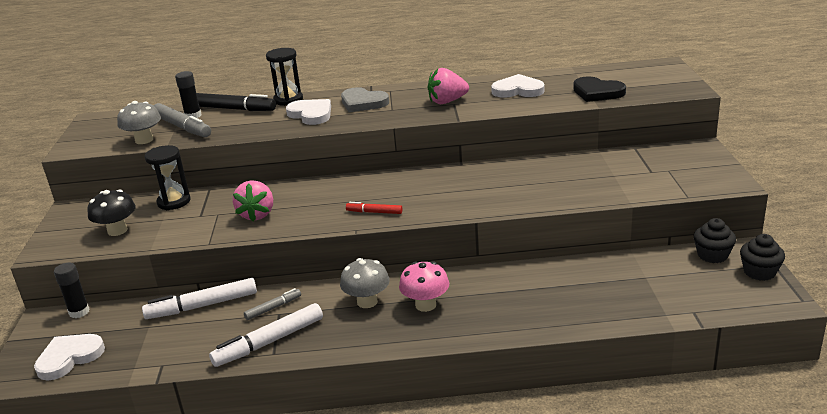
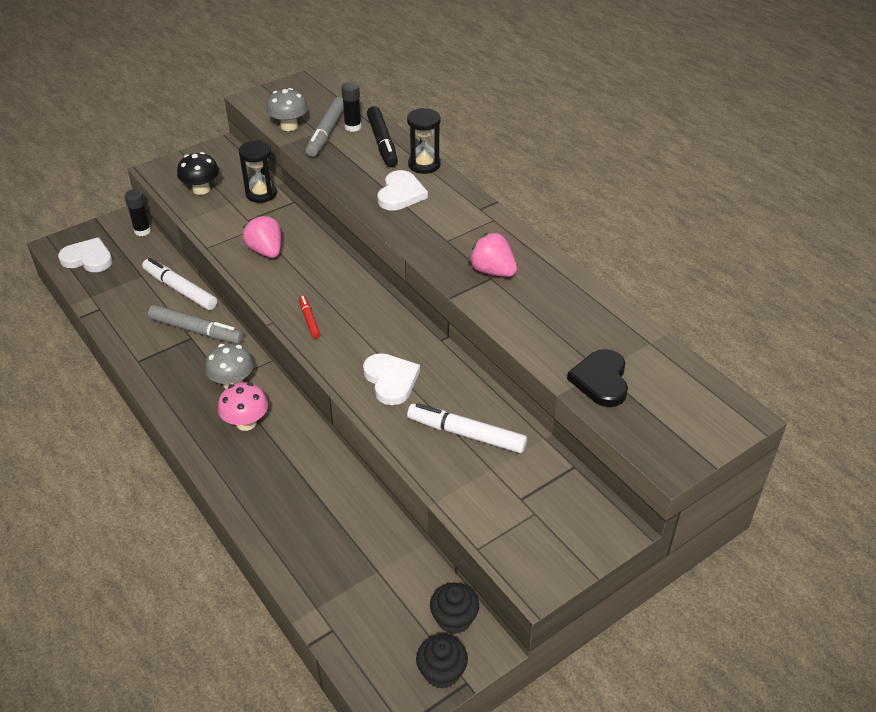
camera: 55 degrees right, 15 degrees up
white marker [209,303,323,367] -> white marker moved to [407,403,527,453]
pink strawberry [233,180,273,222] -> pink strawberry turned 90 degrees clockwise [243,215,281,258]
grey marker [244,288,301,320] -> grey marker [148,305,244,344], size x1.85
grey heart [341,87,389,112] -> none
white heart [491,74,545,98] -> white heart moved to [363,353,420,405]

